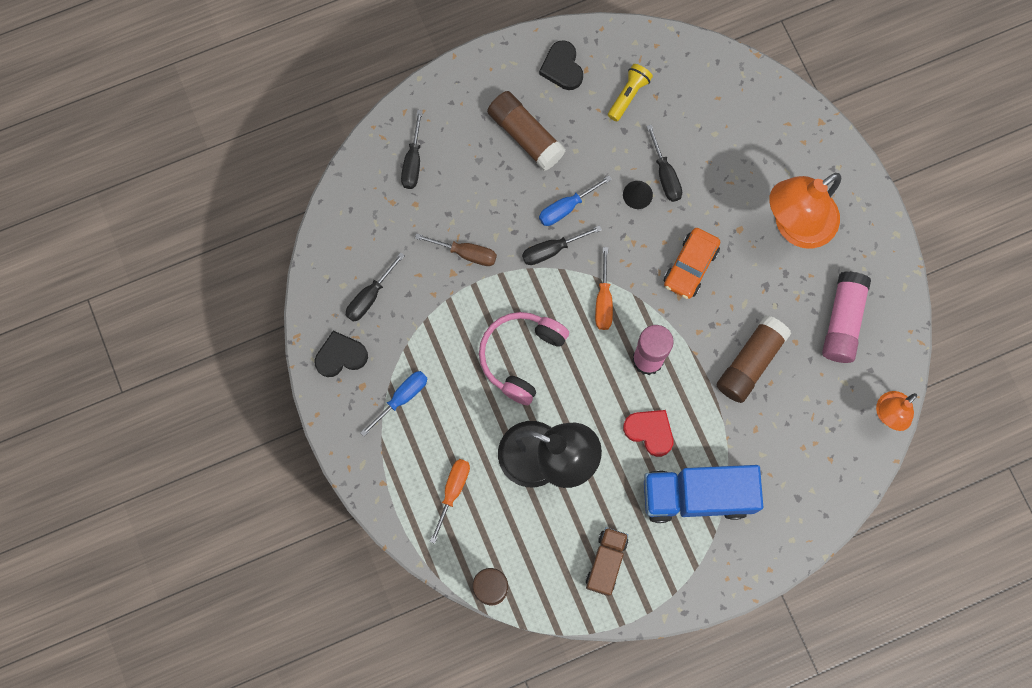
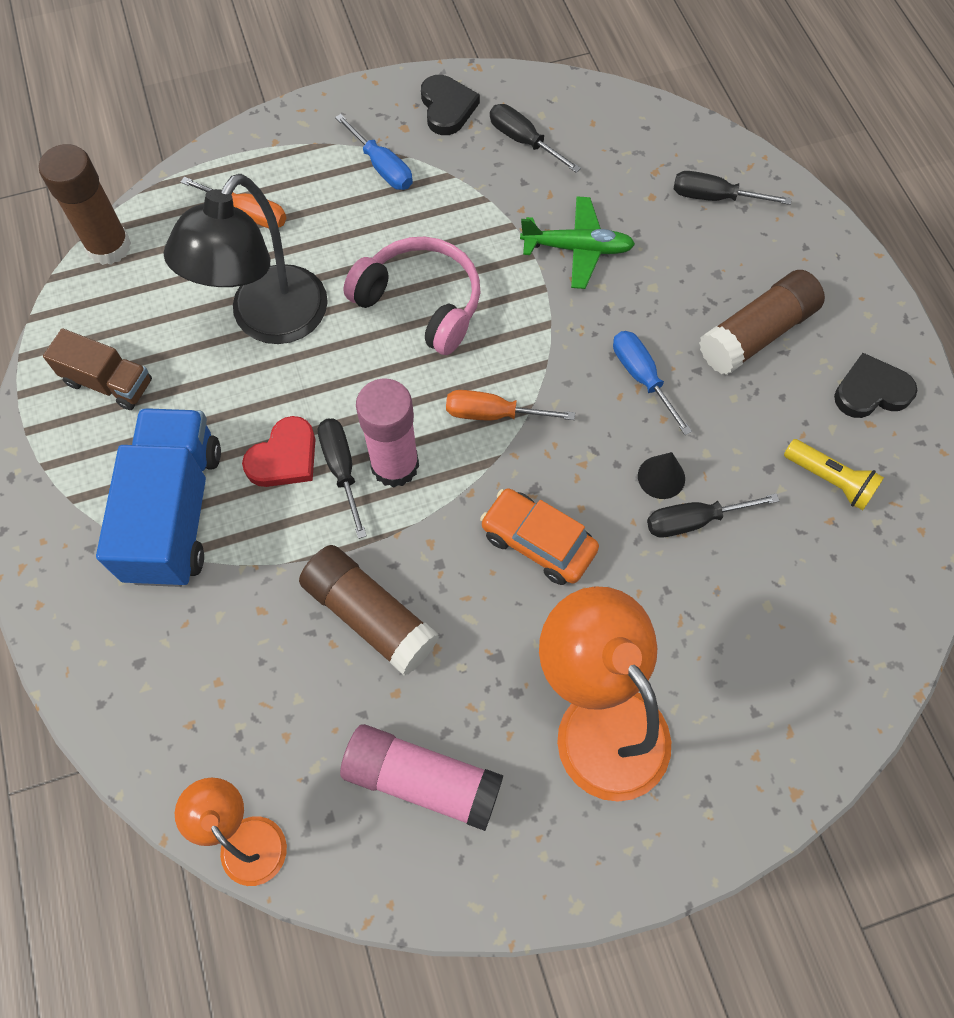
camera: 95 degrees right, 10 degrees down
brown screwdriver [415,233,497,266] -> green plane [520,196,635,289]
black screwdriver [522,225,602,265] -> black screwdriver moved to [318,419,367,539]

